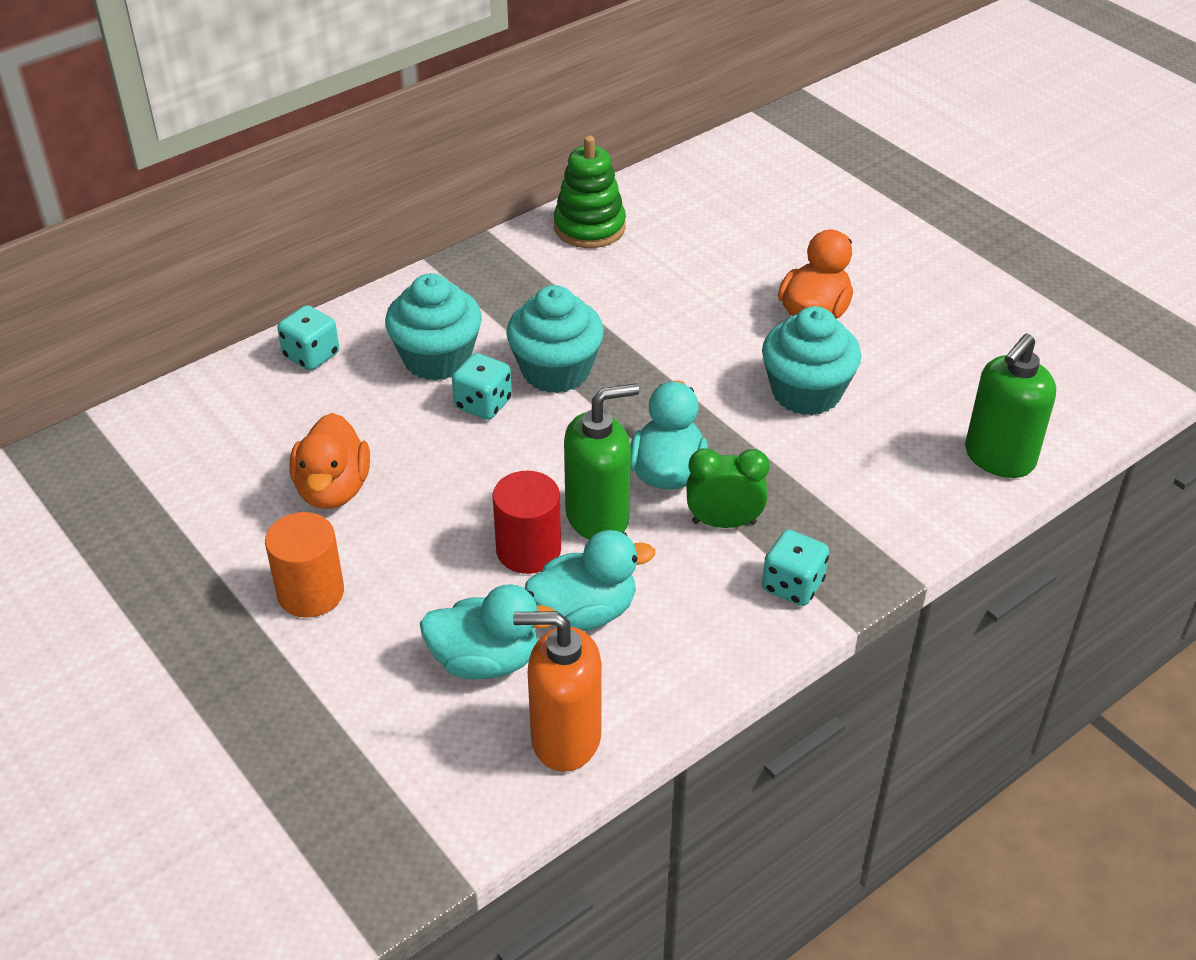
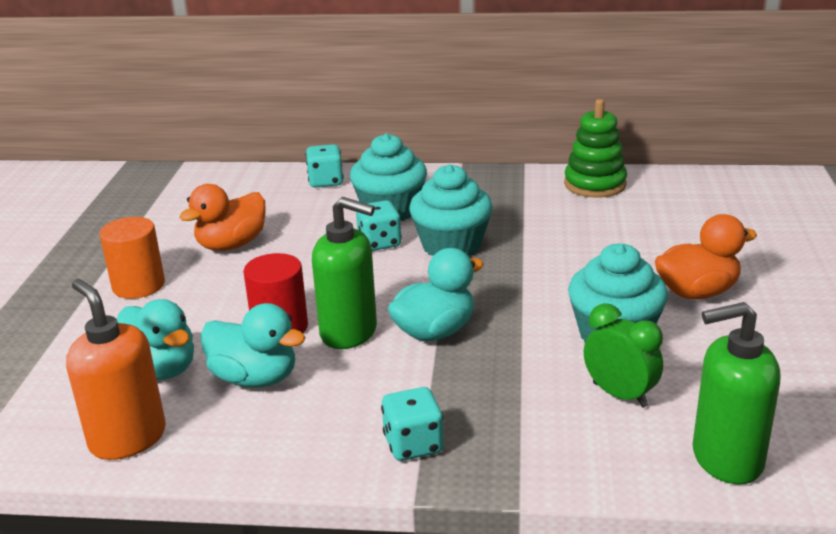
camera: 45 degrees right, 15 degrees down
green clock [686,448,770,528] -> green clock moved to [584,303,663,408]

